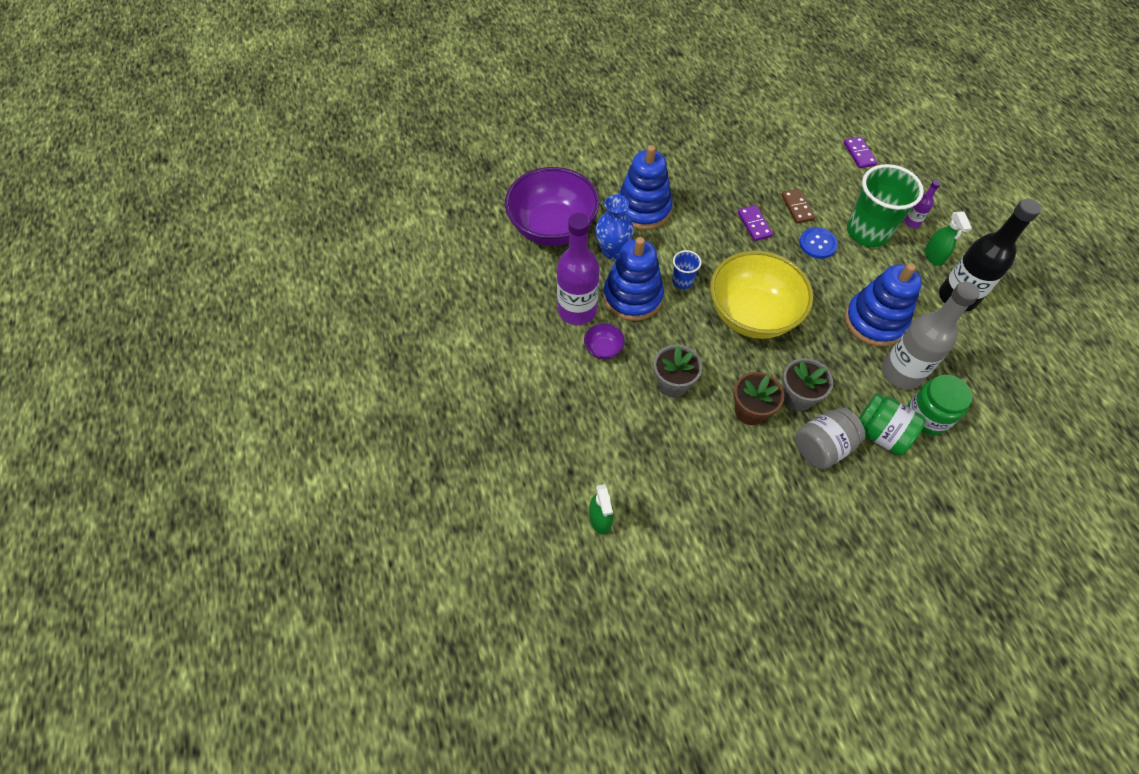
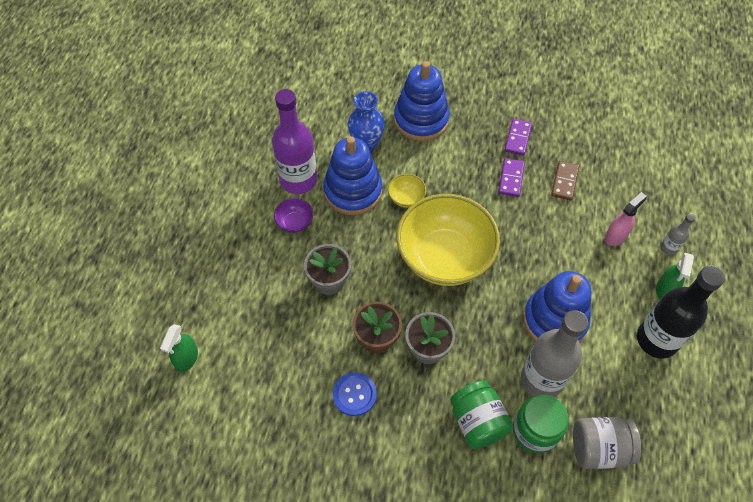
camera: 30 degrees right, 0 degrees up
purple bowl [505,167,599,246] -> none
blue cup [672,250,701,289] -> yellow bowl [388,174,426,208]
grey jar [795,407,865,469] -> grey jar moved to [573,417,641,469]
blue button [799,227,838,259] -> blue button moved to [333,372,377,416]
purple domino [844,137,877,168] -> purple domino moved to [505,118,532,156]
green cup [847,164,924,247] -> pink spray bottle [605,192,647,246]
purple bottle [904,180,941,228] -> grey bottle [660,213,695,255]

